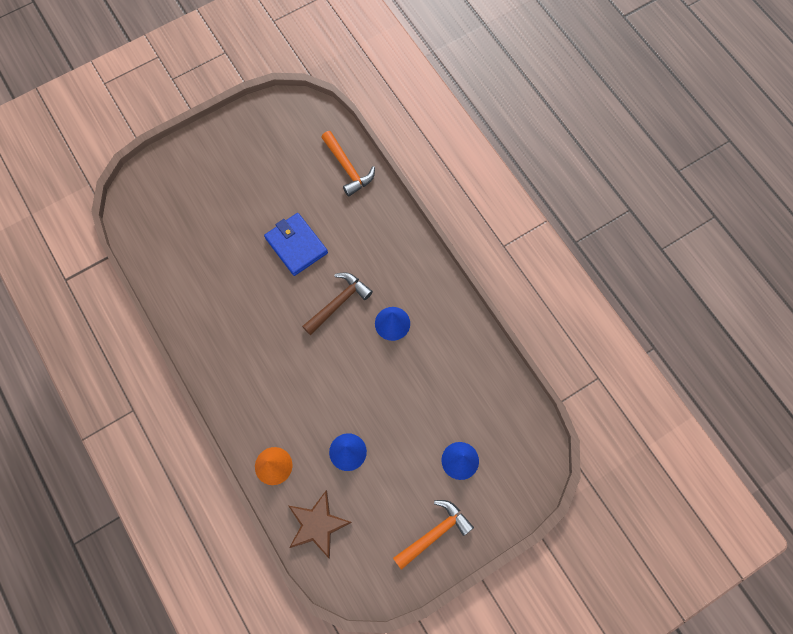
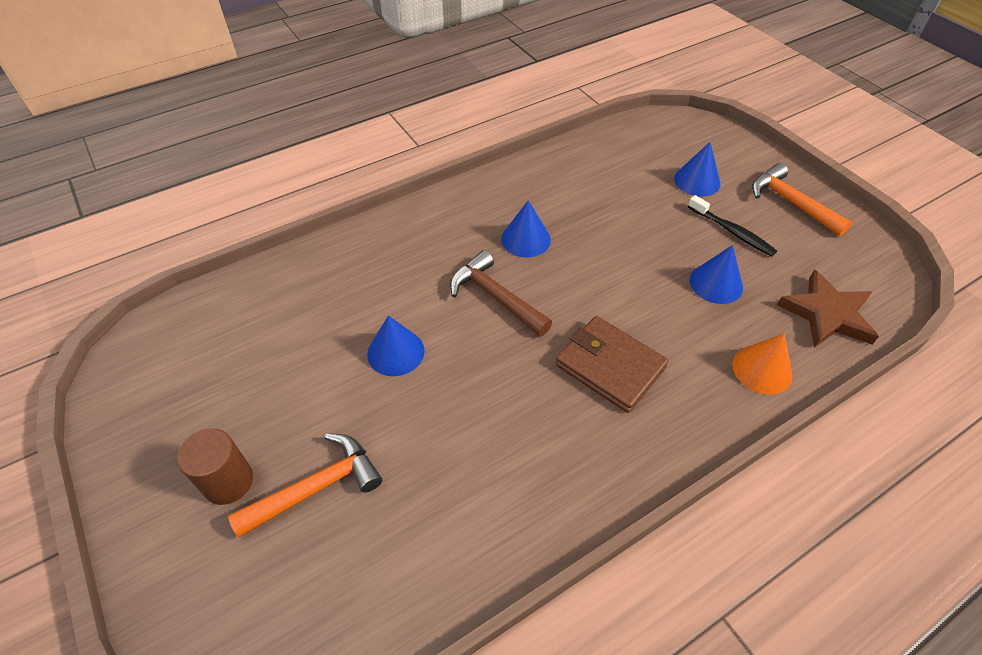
camera: 90 degrees left, 20 degrees down
blue wallet [264,213,328,276] -> blue cone [367,315,425,376]
orange hammer [321,131,375,197] -> orange hammer moved to [228,433,382,538]
none -> brown cylinder [177,428,253,505]
none -> brown wallet [555,316,668,413]
none -> black toothbrush [688,195,777,256]

